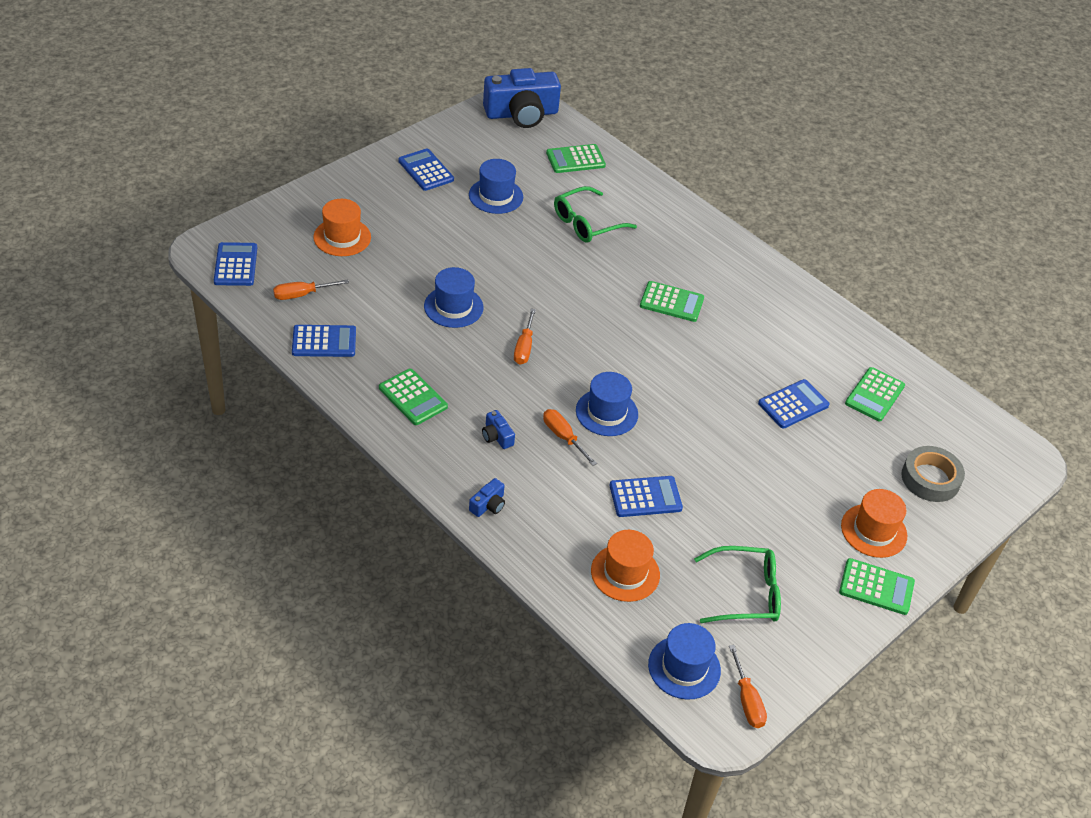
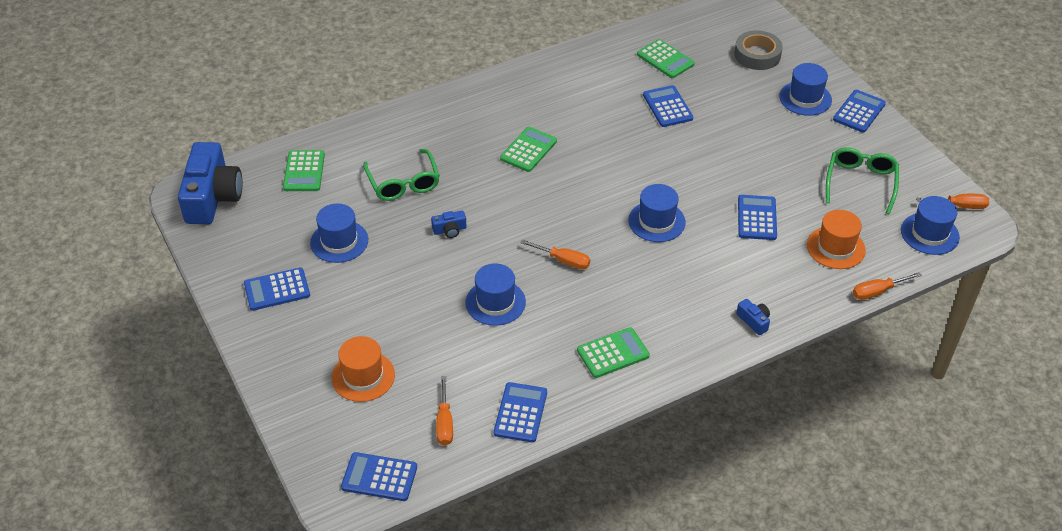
camera: 70 degrees left, 0 degrees up
blue camera [482,410,515,449] -> blue camera moved to [431,211,467,238]
orange screwdriver [543,409,597,466] -> orange screwdriver moved to [853,272,922,300]
green calculator [839,558,915,615] -> blue calculator [833,90,886,133]
orange hat [841,489,907,558] -> blue hat [779,63,832,116]

